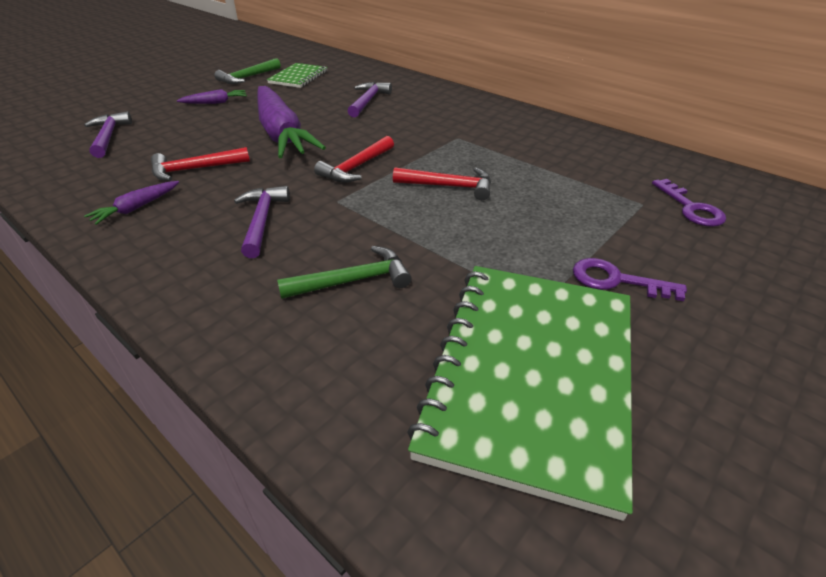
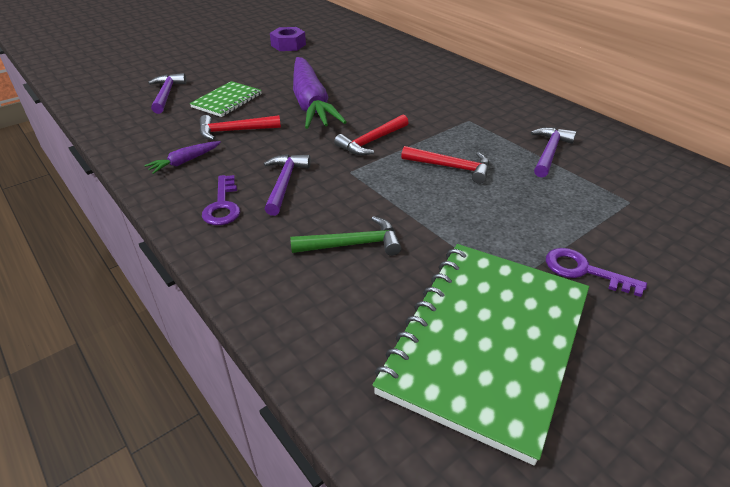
camera: 10 degrees right, 0 degrees up
purple carrot [177,89,247,104] -> none
green hammer [215,58,281,84] -> purple nut [270,27,306,51]
green notebook [267,63,327,88] -> green notebook moved to [190,81,262,117]
purple hammer [348,82,392,117] -> purple hammer moved to [531,127,576,177]
purple key [652,179,726,227] -> purple key moved to [202,175,240,225]

